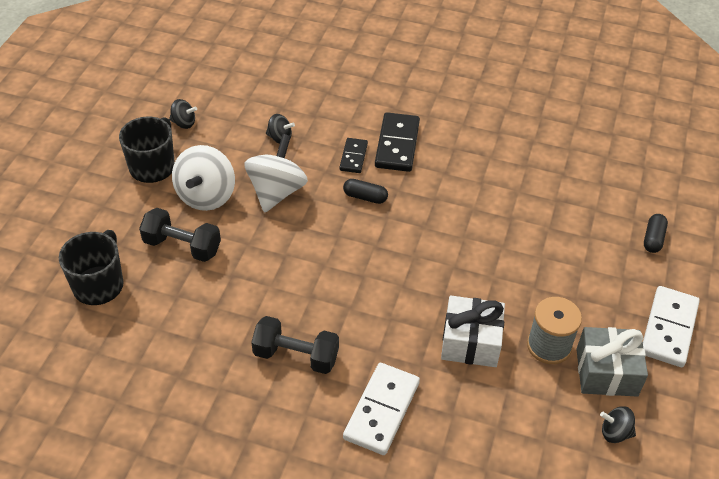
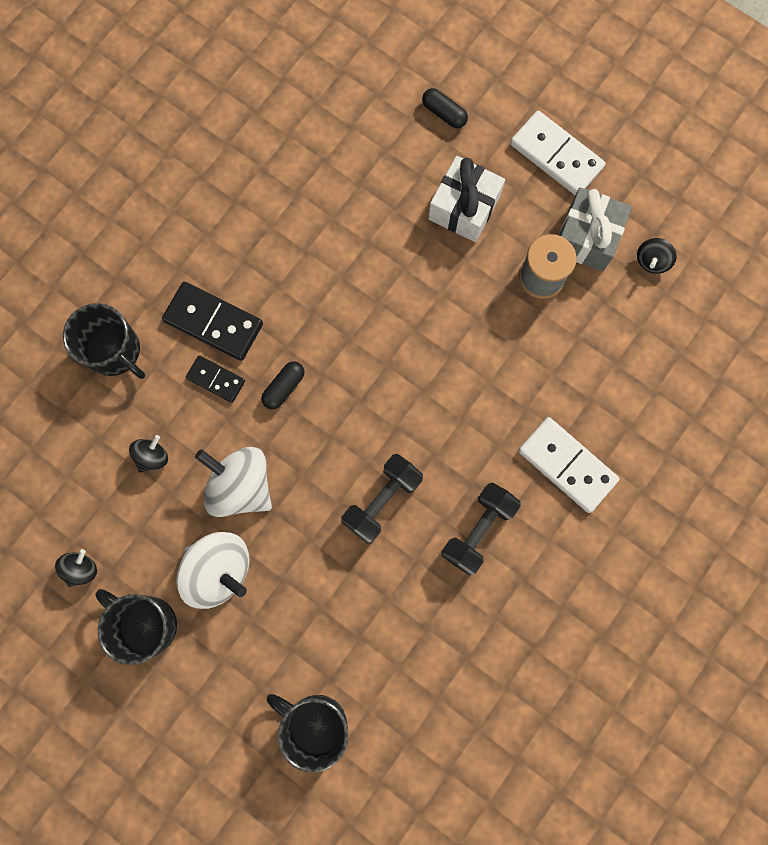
camera: 70 degrees left, 30 degrees up
black dumbbell [139,208,221,262] -> black dumbbell moved to [341,454,423,544]
white gift [441,295,505,367] -> white gift moved to [428,156,505,242]
none -> black mug [63,303,145,379]

